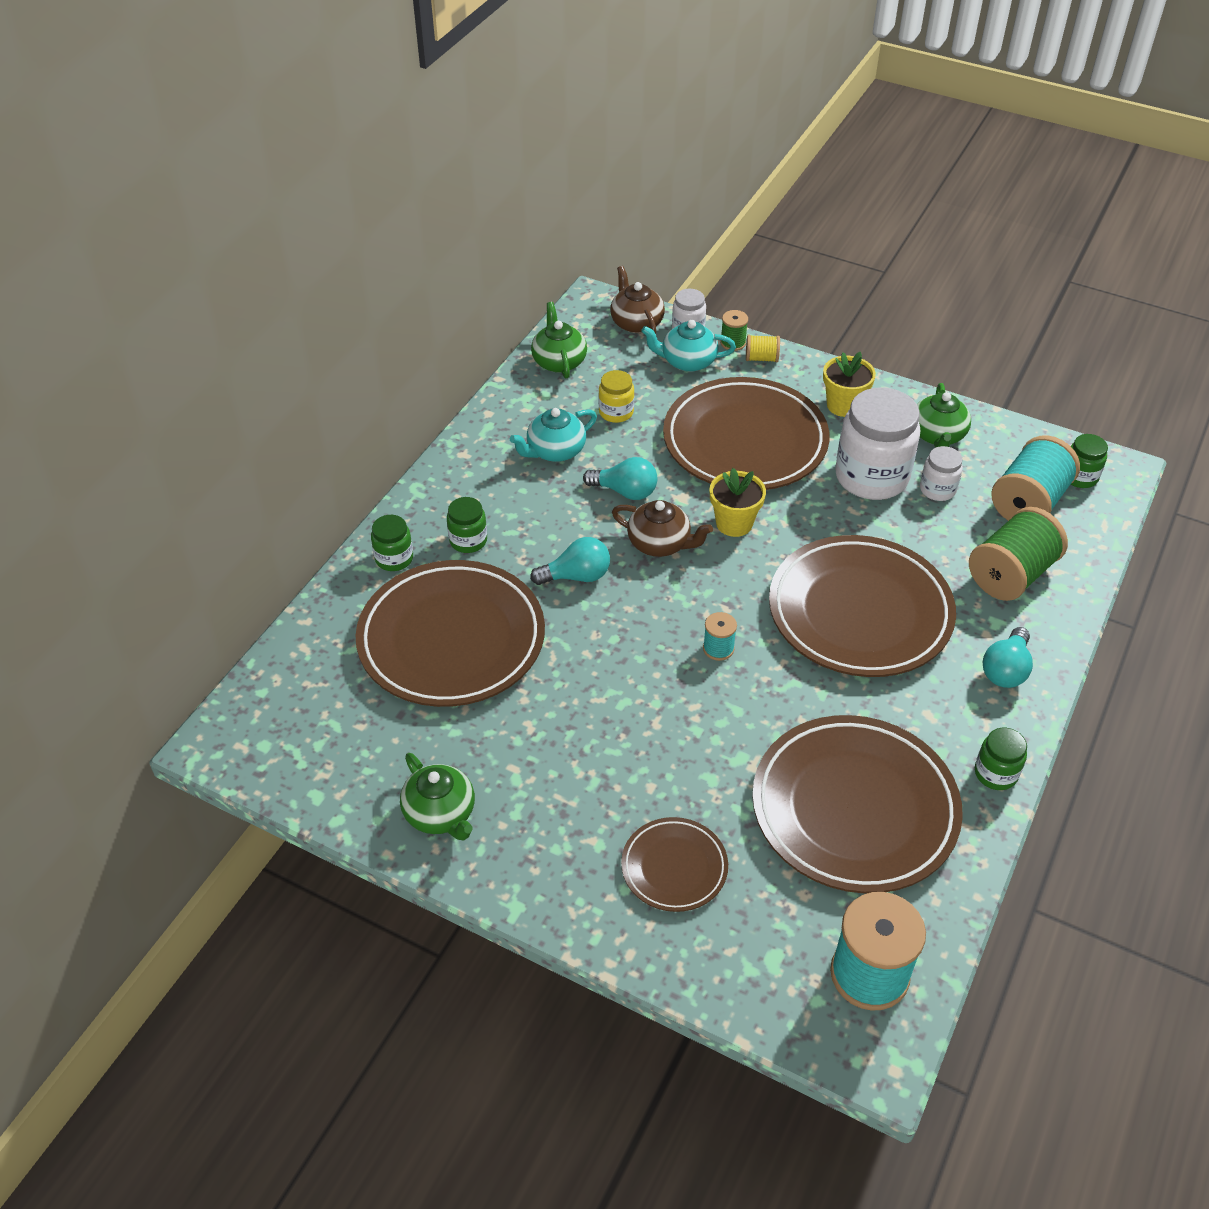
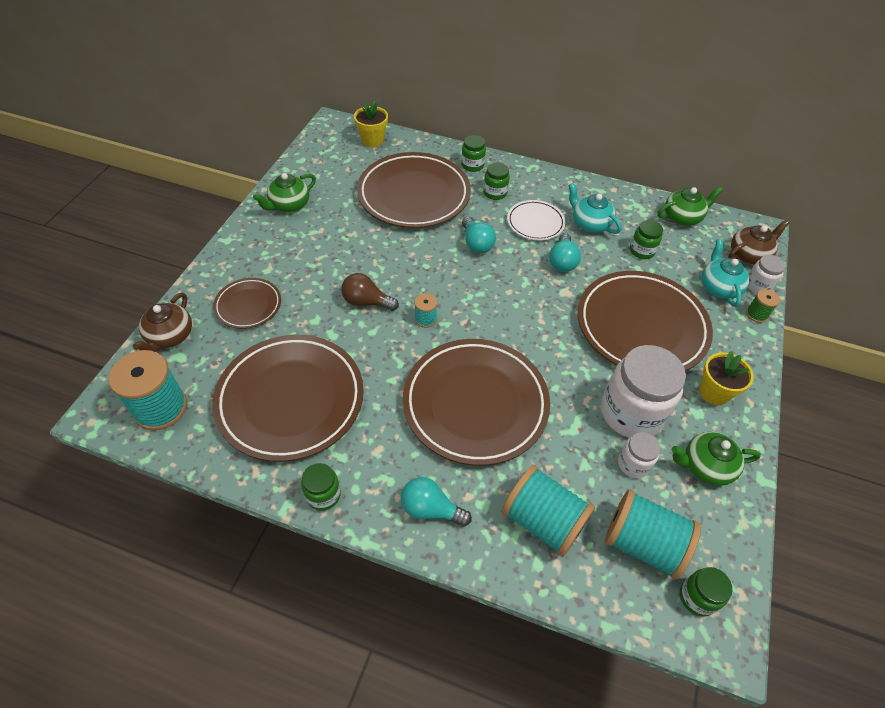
camera: 80 degrees right, 5 degrees up
yellow jar [599,370,634,423] -> green jar [630,220,663,259]
brown teapot [612,500,713,557] -> brown teapot moved to [133,292,192,352]
yellow flower pot [710,468,766,537] -> yellow flower pot moved to [354,101,388,147]
yellow spool [746,335,780,362] -> none
green spool [969,507,1068,601] -> turquoise spool [502,465,595,557]
none -> brown light bulb [341,273,399,311]
none -> white plate [507,200,566,241]

